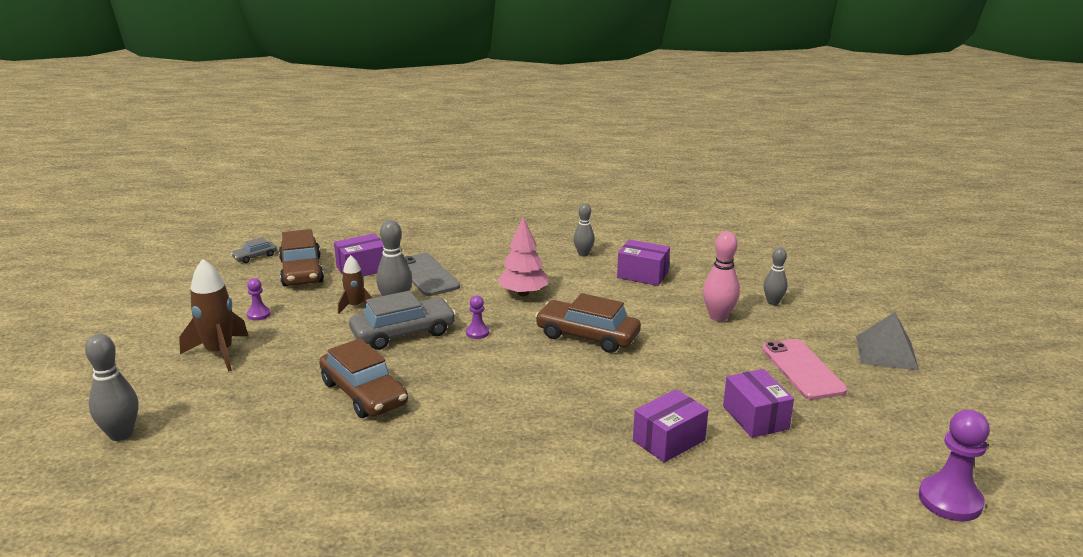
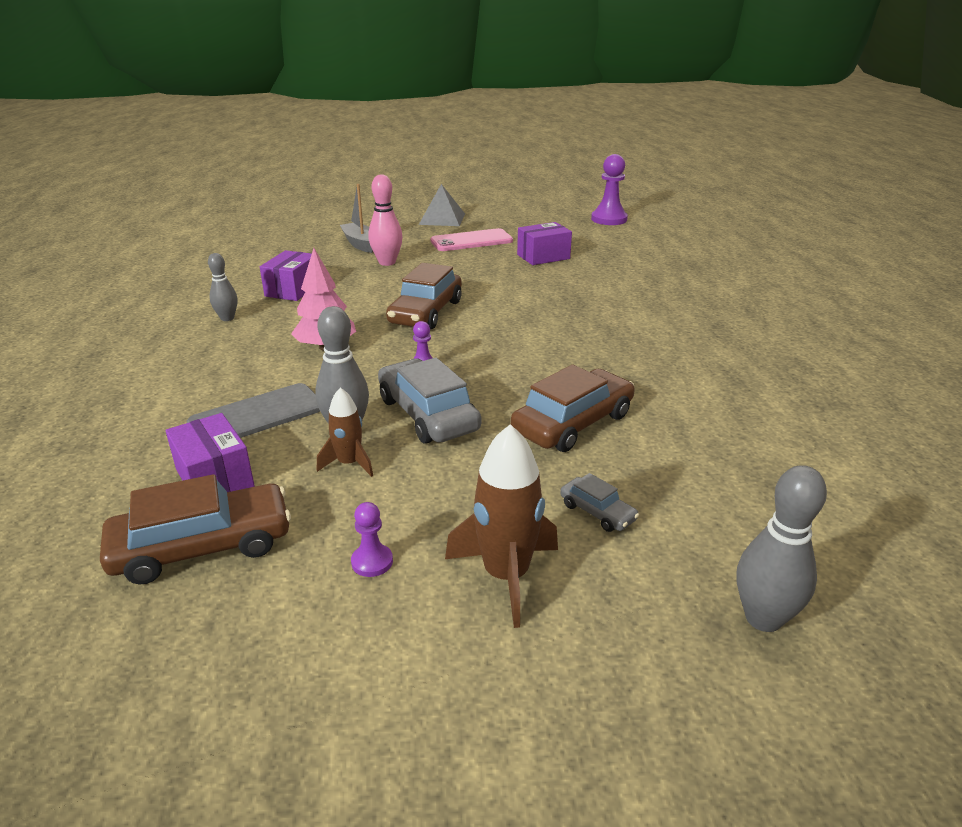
camera: 95 degrees left, 5 degrees up
grey car [231,237,277,263] -> grey car moved to [560,473,639,532]
purple box [633,389,708,463] -> none
grey bowling pin [763,247,788,305] -> grey boat [340,184,373,253]

